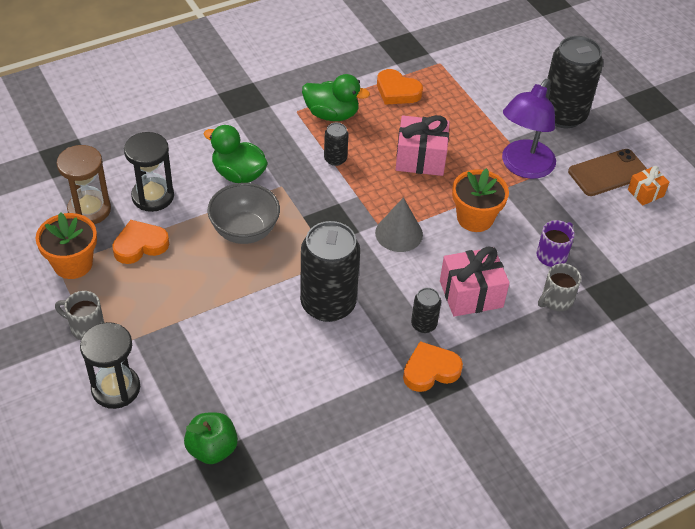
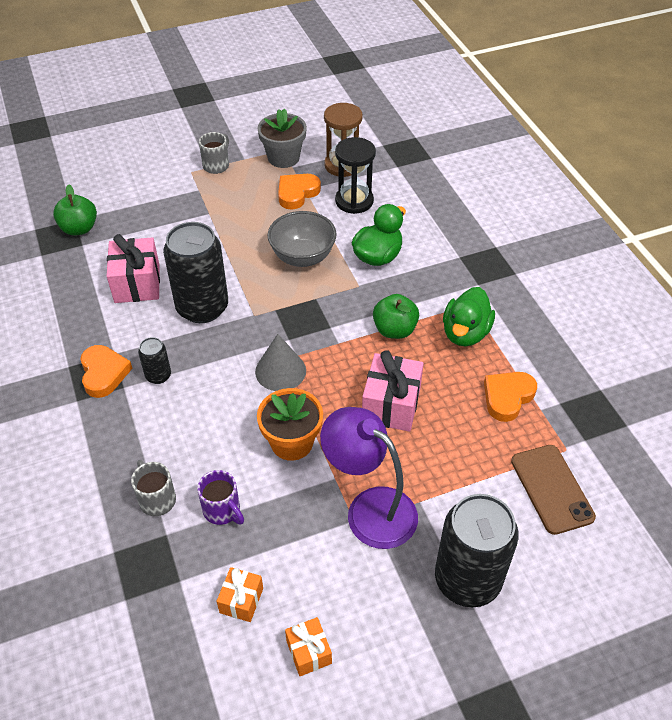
camera: 100 degrees right, 0 degrees up
orange flower pot [36,212,97,279] -> grey flower pot [257,108,307,168]
black hourglass [80,322,140,409] -> none
orange heart [112,220,169,264] -> orange heart turned 120 degrees counterclockwise [278,174,321,209]
black can [324,123,349,166] -> green apple [373,294,419,339]
pink gift [440,246,510,317] -> pink gift moved to [107,234,160,303]
brown phone [568,149,647,196] -> brown phone moved to [511,445,596,535]
none -> orange gift [217,567,263,622]

